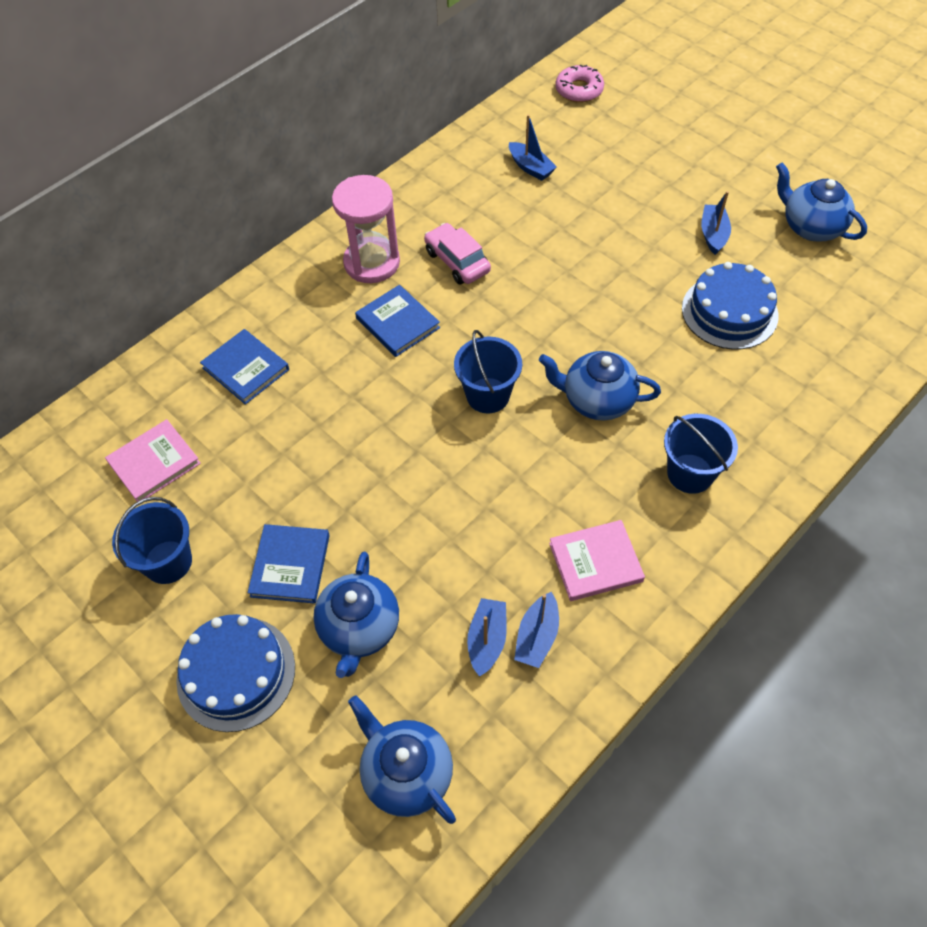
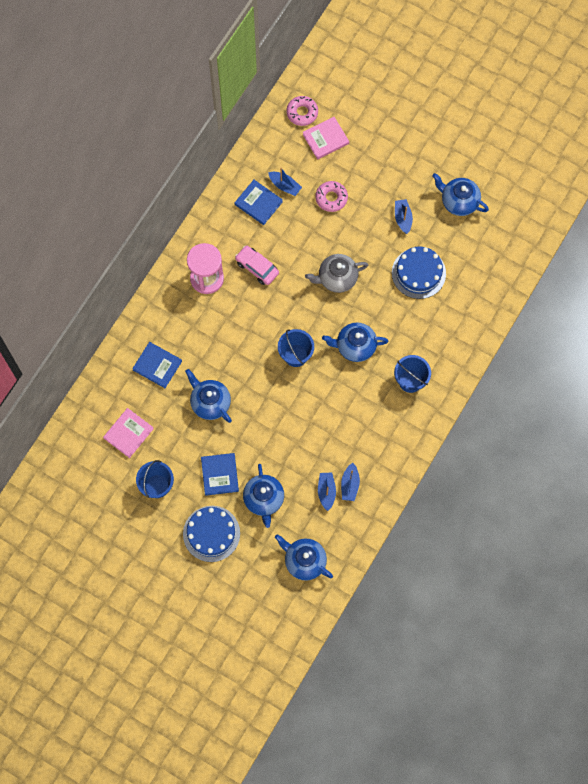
camera: 15 degrees left, 15 degrees up
blue book [355,285,440,357] -> blue book moved to [235,180,283,225]
pink book [549,520,645,601] -> pink book moved to [302,117,349,159]
none -> blue teapot [185,369,232,423]
none -> grey teapot [305,254,368,293]
none -> pink donut [315,181,348,212]

